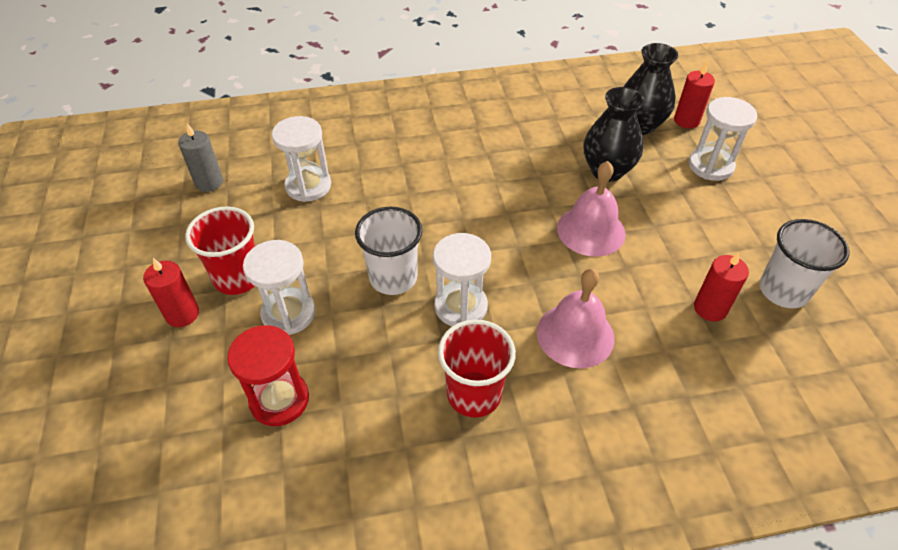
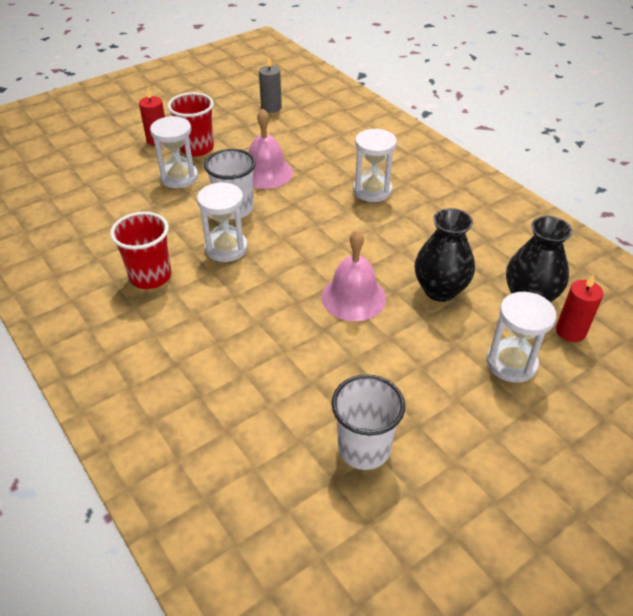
camera: 65 degrees right, 5 degrees down
red hourglass [227,325,309,426] -> none
white hourglass [272,116,331,202] -> white hourglass moved to [353,128,397,202]
pink bell [537,268,615,368] -> pink bell moved to [248,108,293,189]
red candle [694,252,749,322] -> none

